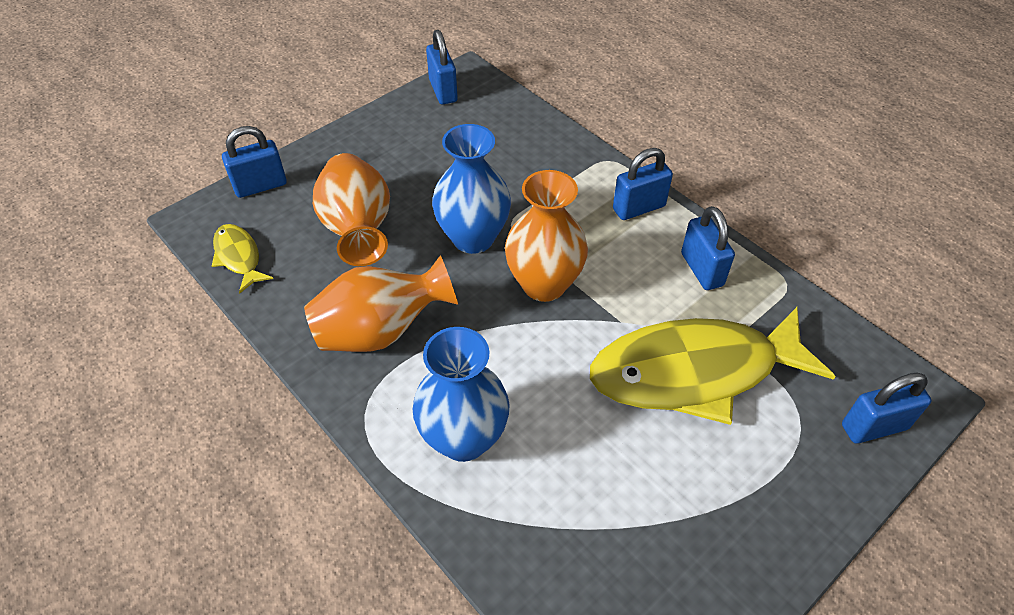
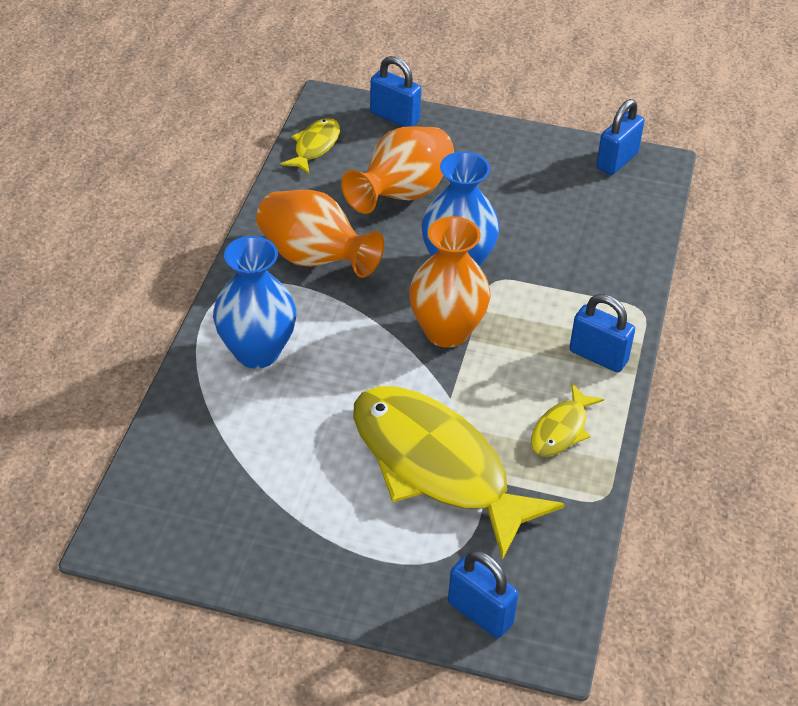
camera: 55 degrees right, 5 degrees down
blue padlock [681,206,735,290] -> yellow fish [531,384,604,456]

